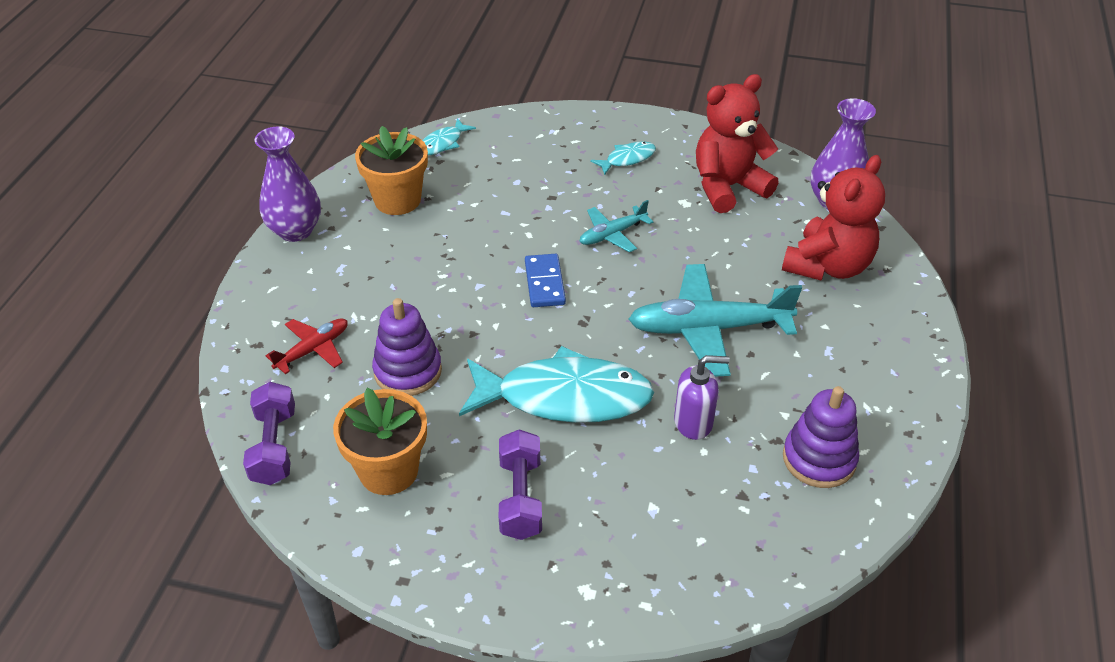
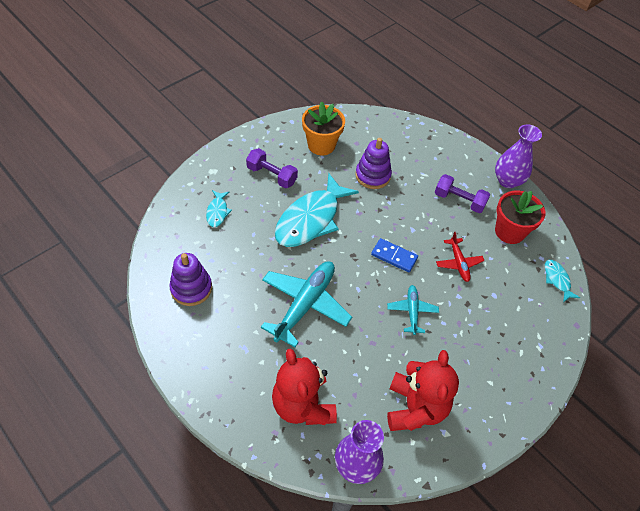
camera: 120 degrees right, 10 degrees up
purple dumbbell [243,382,295,485] -> purple dumbbell moved to [435,174,490,213]
red plane [266,318,347,374] -> red plane moved to [436,232,484,282]
orange flower pot [355,126,428,215] -> red flower pot [495,190,546,244]
turquoise fish [590,141,656,175] -> turquoise fish moved to [206,190,232,227]
purple soap dispenser [674,355,730,440] -> none

